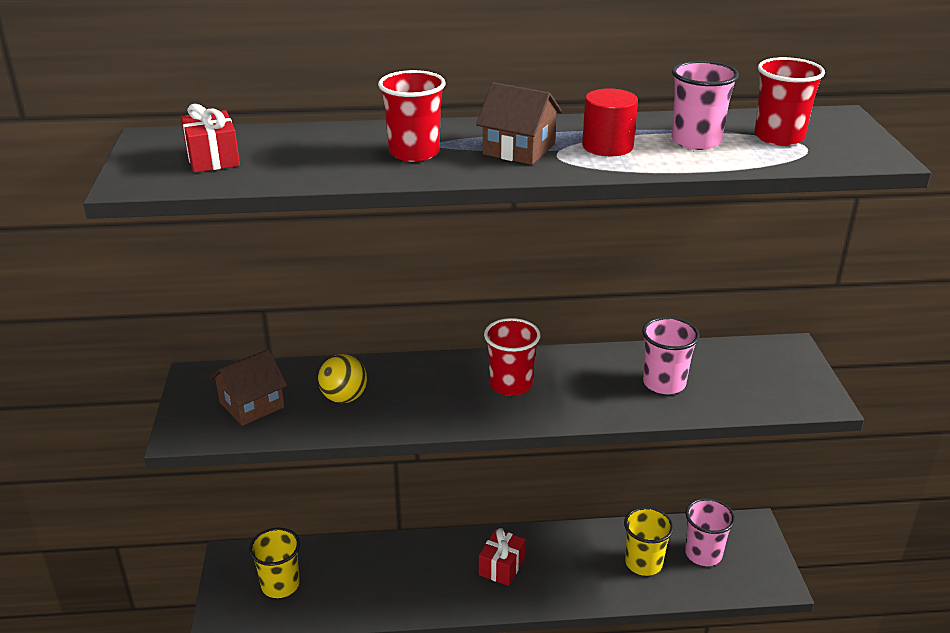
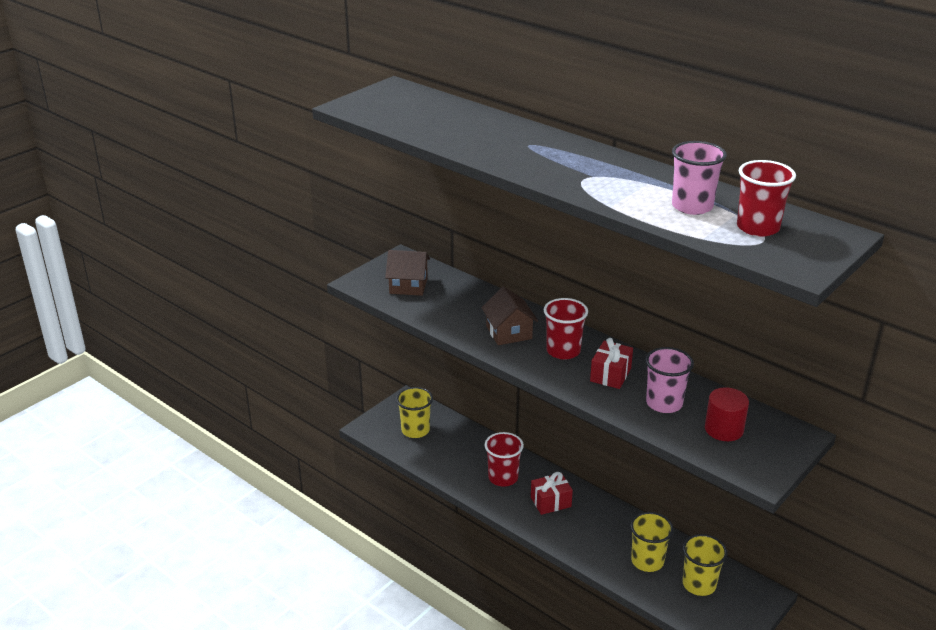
camera: 45 degrees right, 0 degrees up
red gift [181,104,240,173] -> red gift moved to [590,338,633,389]
yellow ball [318,354,367,403] -> none
red cup [378,70,446,162] -> red cup moved to [485,432,524,487]
brown house [476,82,562,165] -> brown house moved to [481,287,538,345]
red cylinder [582,88,638,156] -> red cylinder moved to [705,387,749,441]
pink cup [685,498,735,566] -> yellow cup [683,534,727,596]

